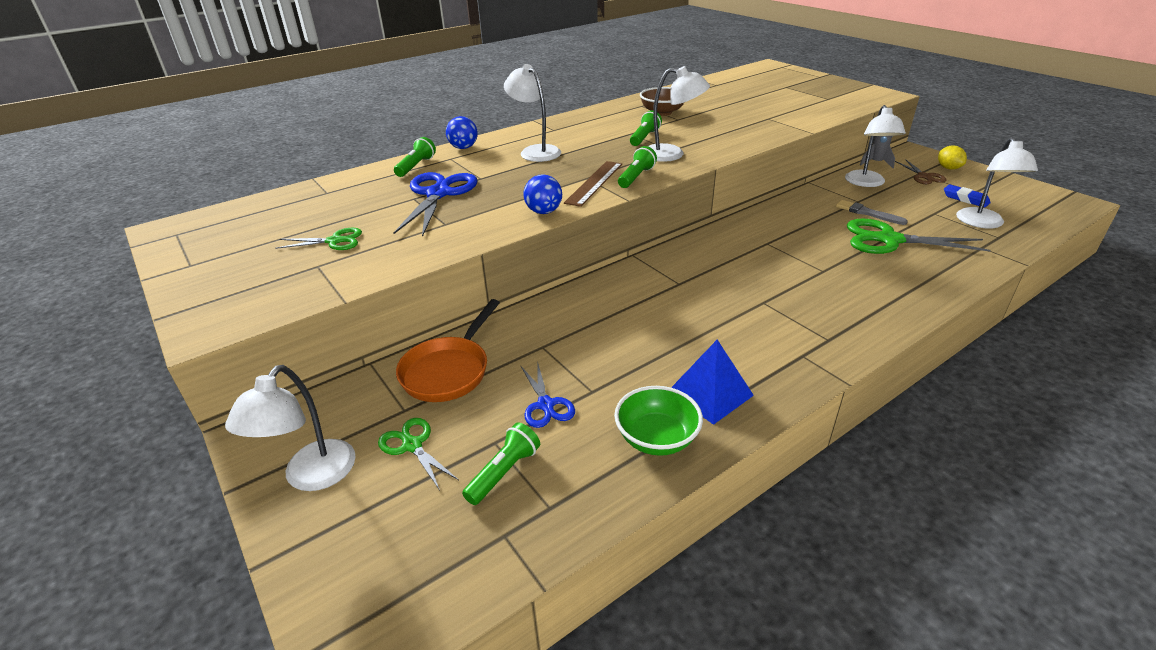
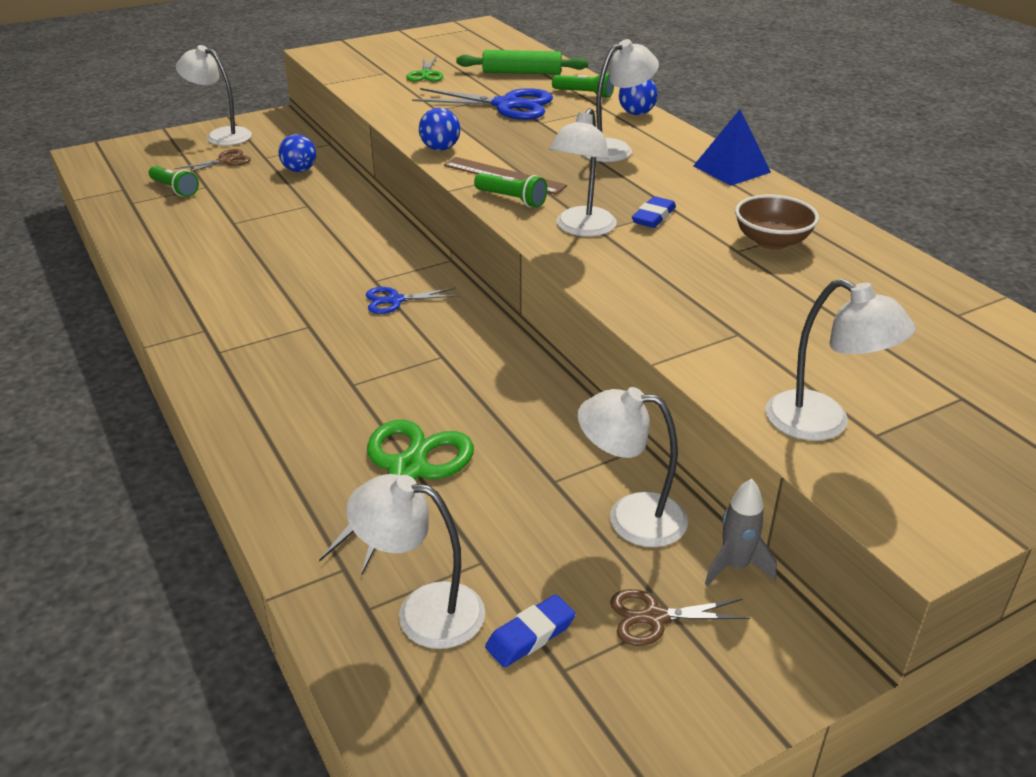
camera: 95 degrees right, 0 degrees up
green scissors [378,418,459,490] -> brown scissors [174,149,251,172]
orange pan [396,299,500,402] -> blue ball [279,134,316,172]
blue scissors [521,364,575,428] -> blue scissors moved to [366,287,459,314]
green bowl [614,386,703,456] -> none
green flashlight [630,110,662,146] -> blue eraser [632,196,676,228]
blue pyramid [671,340,754,425] -> blue pyramid moved to [693,110,771,186]
grey brush [836,200,908,225] -> none
yellow lemon [938,146,967,169] -> none
none -> green rolling pin [456,50,588,75]
none -> white lamp [765,279,916,441]

